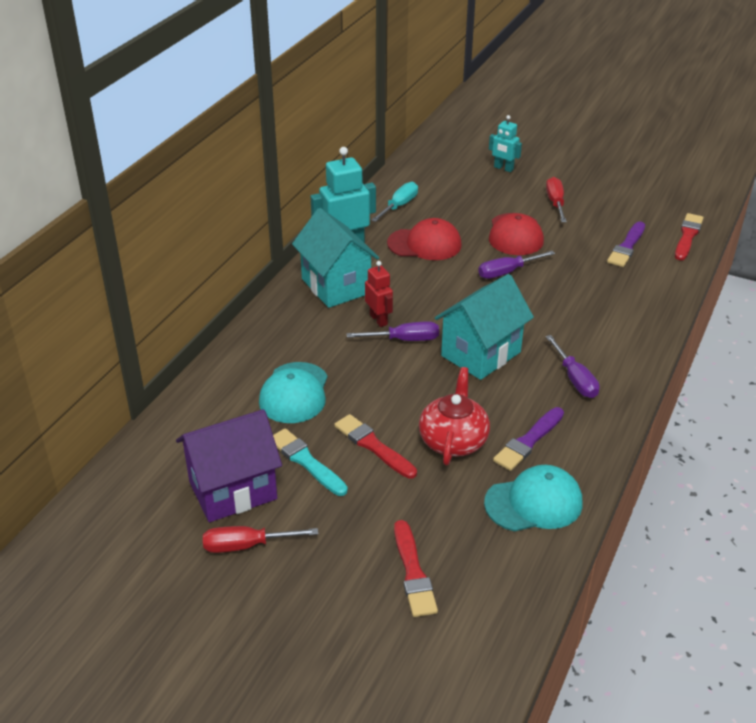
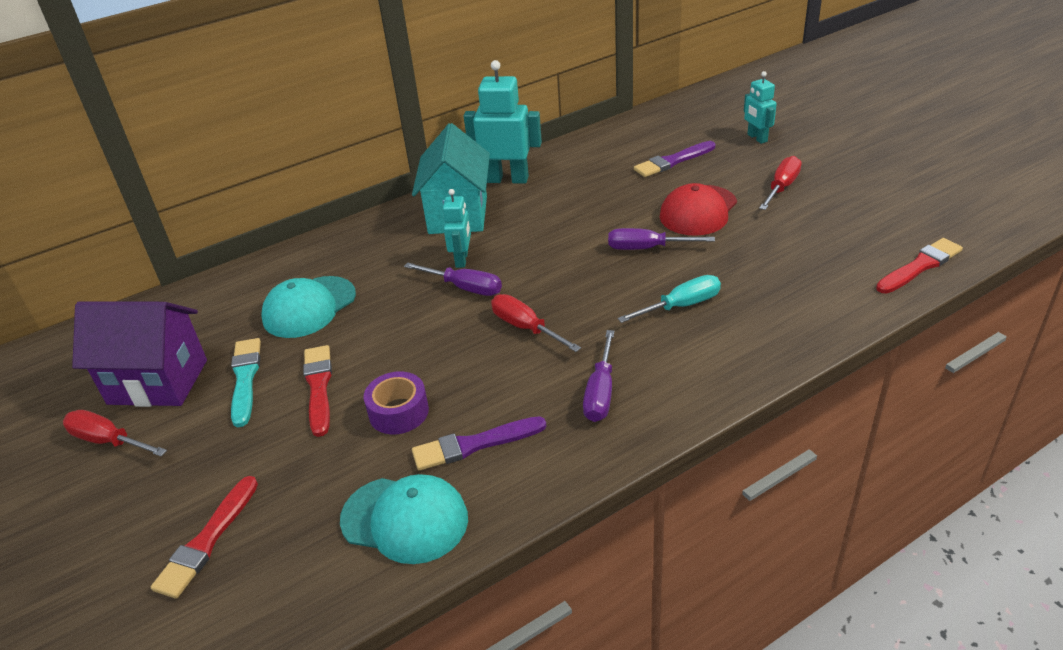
camera: 35 degrees right, 0 degrees up
red robot [365,261,393,327] -> turquoise robot [442,189,471,268]
turquoise screwdriver [371,182,418,222] -> turquoise screwdriver moved to [617,275,721,323]
red cap [387,218,462,260] -> none
red teapot [419,367,490,465] -> purple tape [364,371,429,434]
turquoise house [435,274,534,380] -> red screwdriver [491,294,581,352]
purple brush [607,221,645,267] -> purple brush moved to [634,141,715,177]

